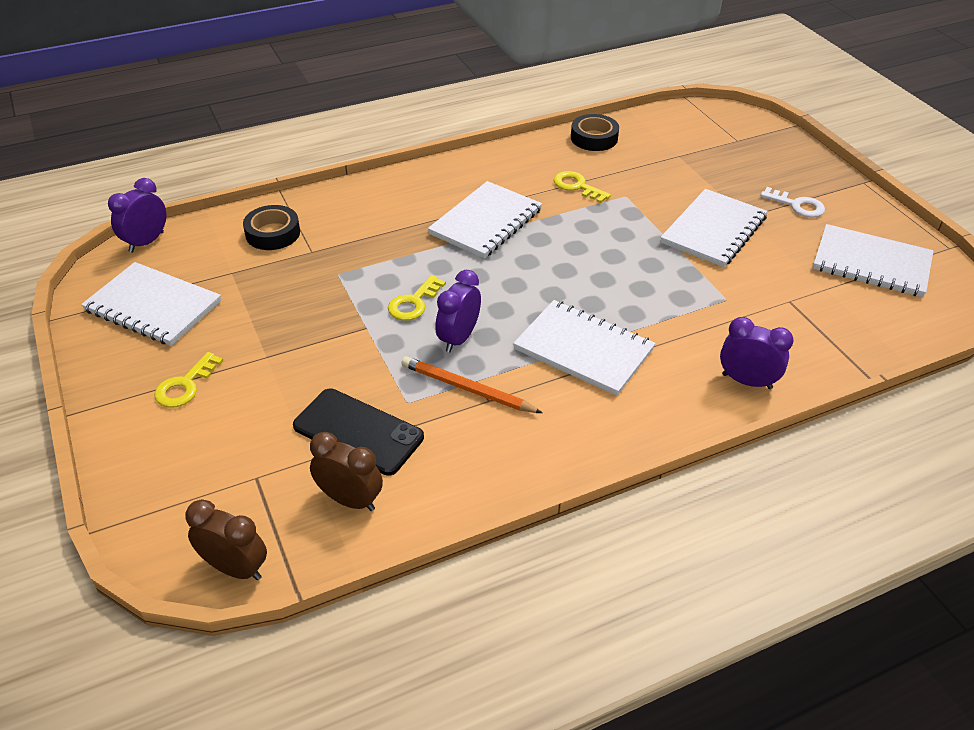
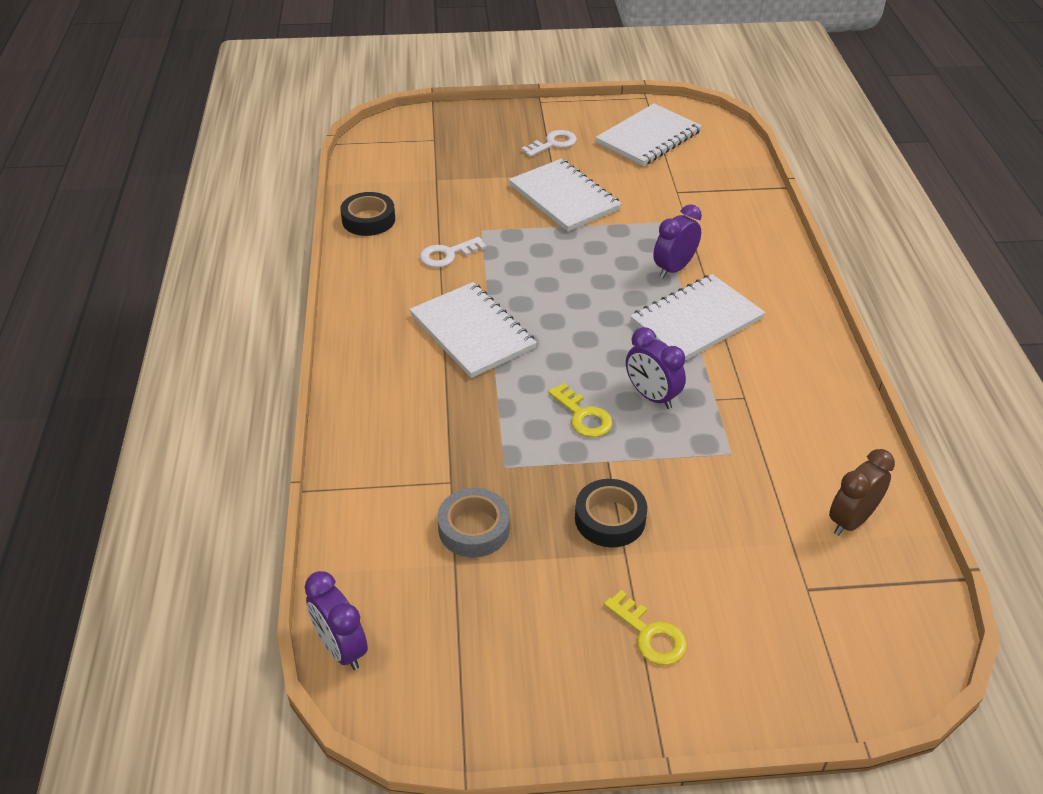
camera: 70 degrees left, 0 degrees up
white notebook [81,262,221,346] -> none
brown clock [185,499,267,580] -> none
black tape [243,205,300,250] -> black tape moved to [575,479,647,548]
black phone [293,389,424,476] -> none
orange pencil [401,356,542,413] -> none
yellow key [554,171,611,203] -> white key [420,237,486,268]
purple clock [720,317,794,389] -> purple clock moved to [653,204,702,278]
none -> grey tape [438,488,510,558]

